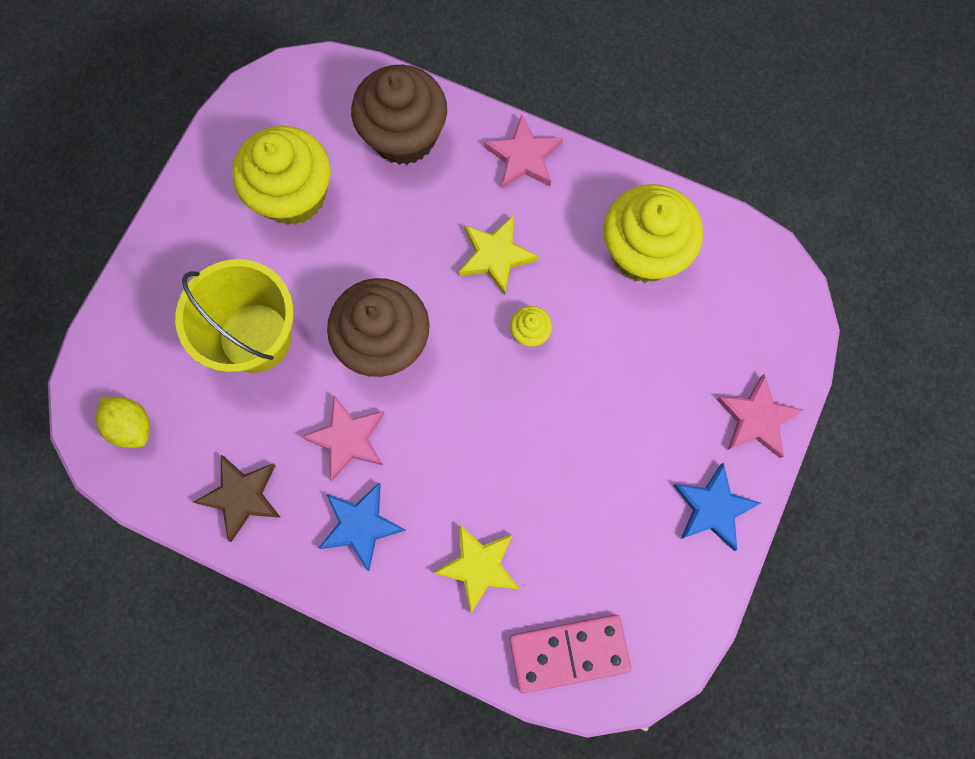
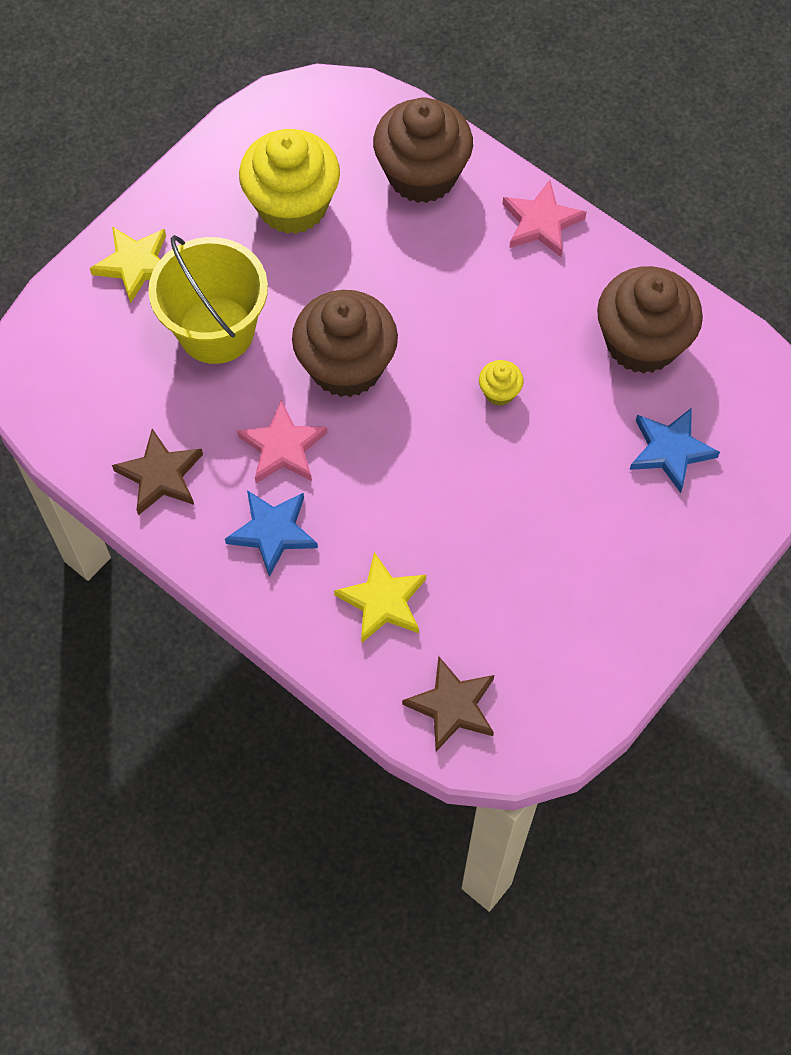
camera: 15 degrees right, 10 degrees down
yellow lemon [96,397,150,448] -> none
yellow star [459,216,539,295] -> yellow star moved to [90,226,166,304]
pink domino [509,615,631,693] -> brown star [402,656,494,752]
yellow cupcake [603,184,703,283] -> brown cupcake [597,266,703,374]
blue star [673,463,761,551] -> blue star moved to [629,408,720,493]
pink star [716,374,803,458] -> none

